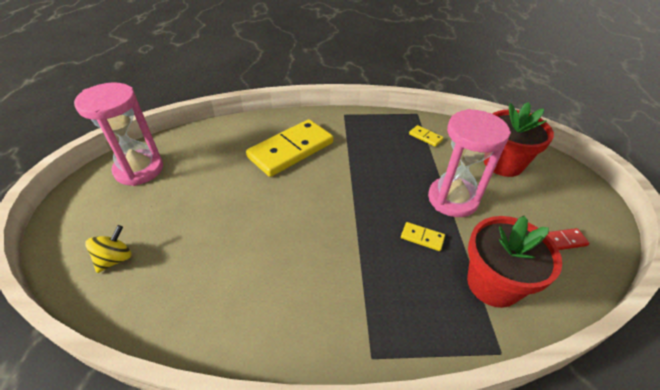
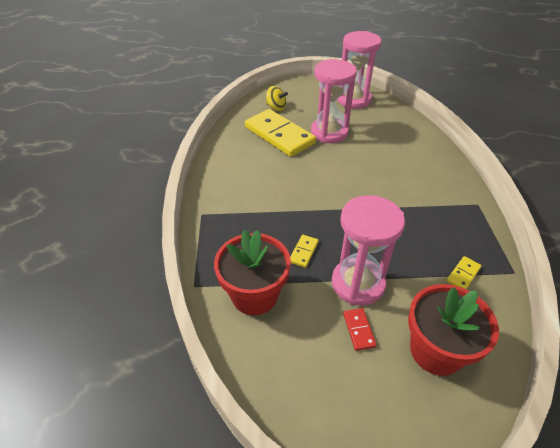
camera: 90 degrees right, 0 degrees up
yellow domino [246,119,333,177] -> yellow domino moved to [245,109,316,157]
red domino [548,228,590,250] -> red domino moved to [343,308,377,351]
none -> pink hourglass [311,59,357,143]

